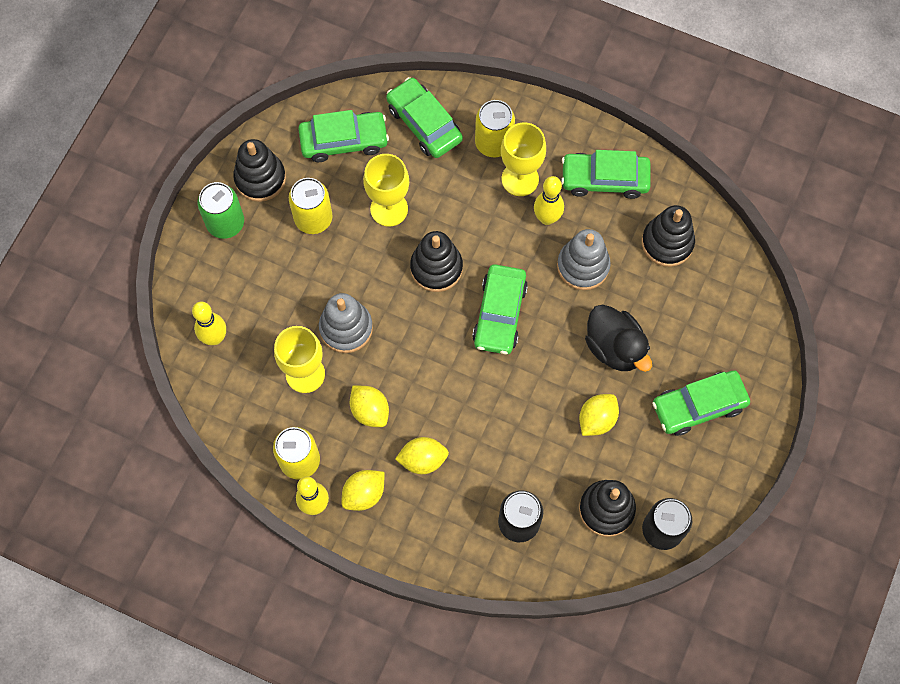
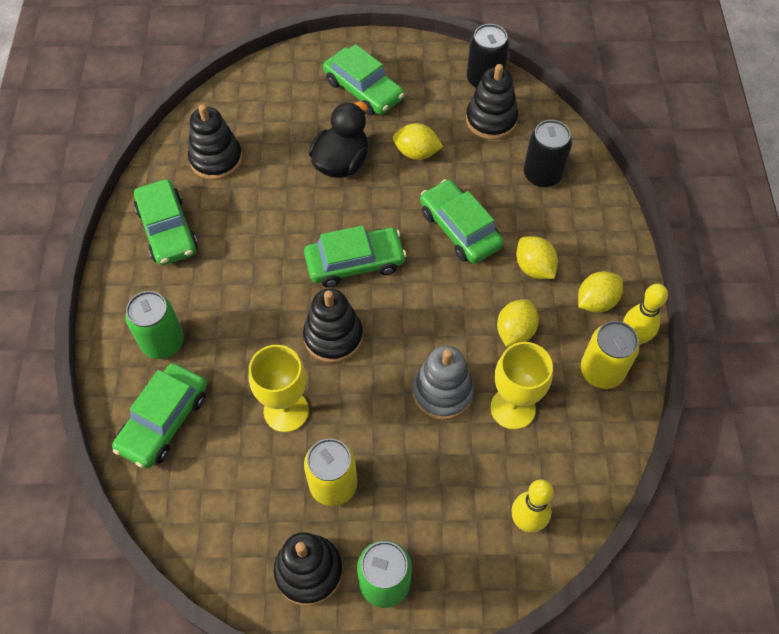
camera: 115 degrees left, 10 degrees down
green car [298,110,389,162] -> green car moved to [420,179,504,264]
yellow lemon [342,470,385,511] -> yellow lemon turned 60 degrees counterclockwise [578,271,623,313]
yellow can [475,100,515,157] -> green can [125,291,184,359]
yellow goblet [501,123,546,196] -> none
yellow bowling pin [534,176,564,225] -> none
grey stacking toy [557,229,611,290] -> none

